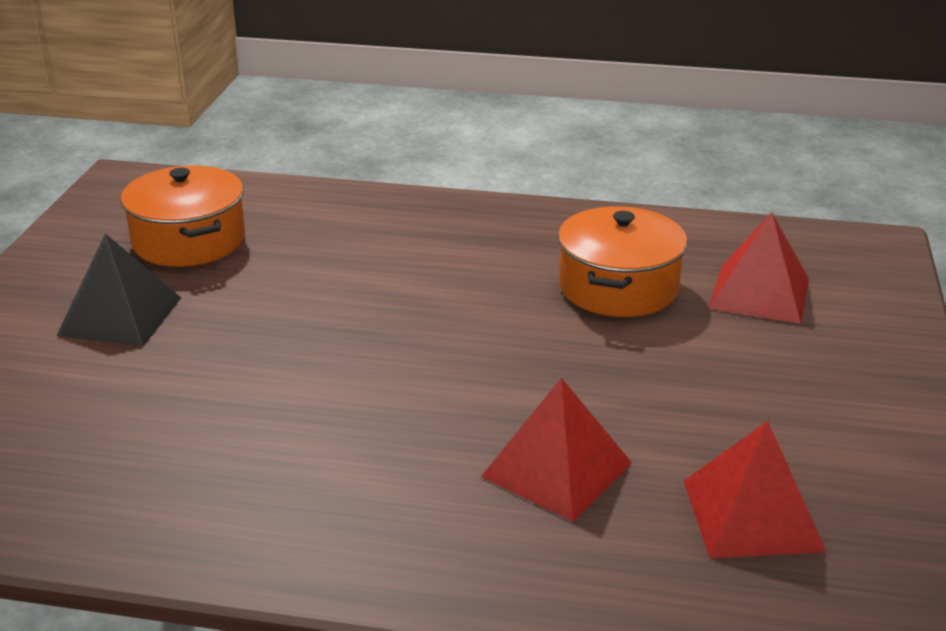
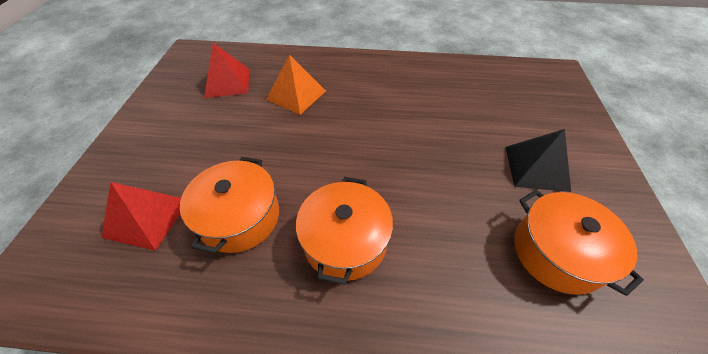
camera: 175 degrees right, 20 degrees up
red pyramid [481,378,632,521] -> orange pyramid [266,55,326,115]
none -> orange pot [296,177,393,285]

